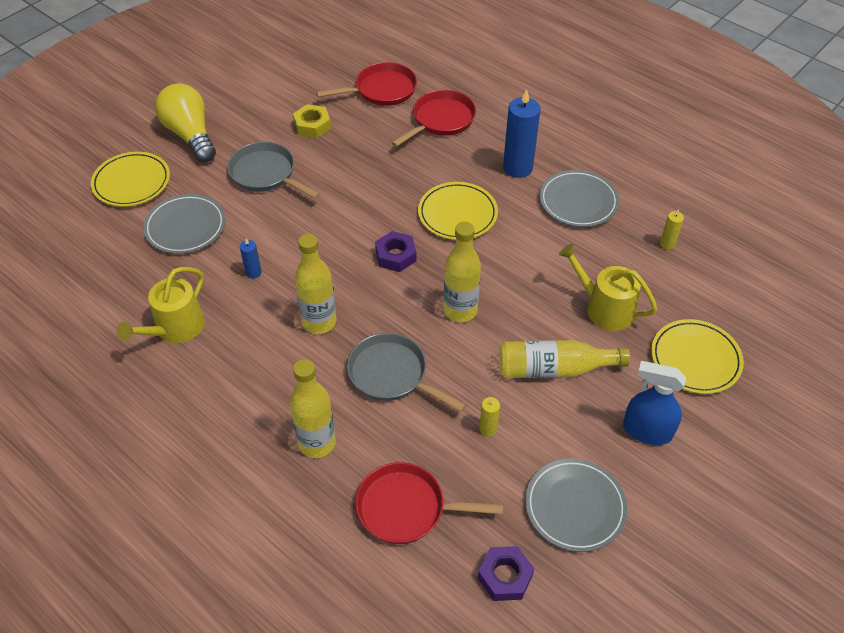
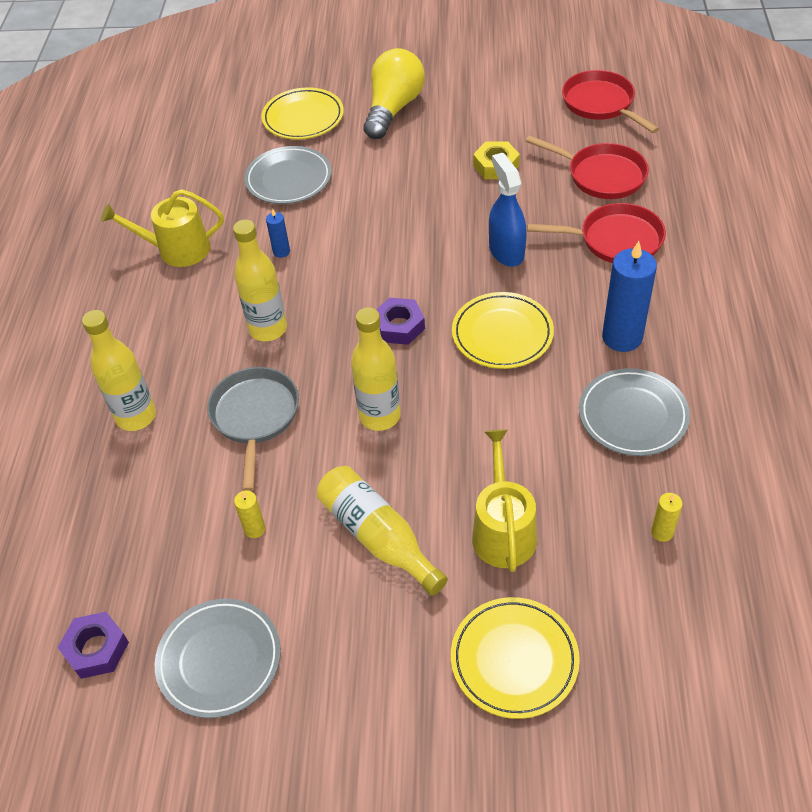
camera: 55 degrees right, 0 degrees up
grey pan [227,142,320,199] -> none
red pan [355,462,503,544] -> red pan moved to [562,70,659,133]
blue spray bottle [623,361,686,445] -> blue spray bottle moved to [489,153,527,267]

